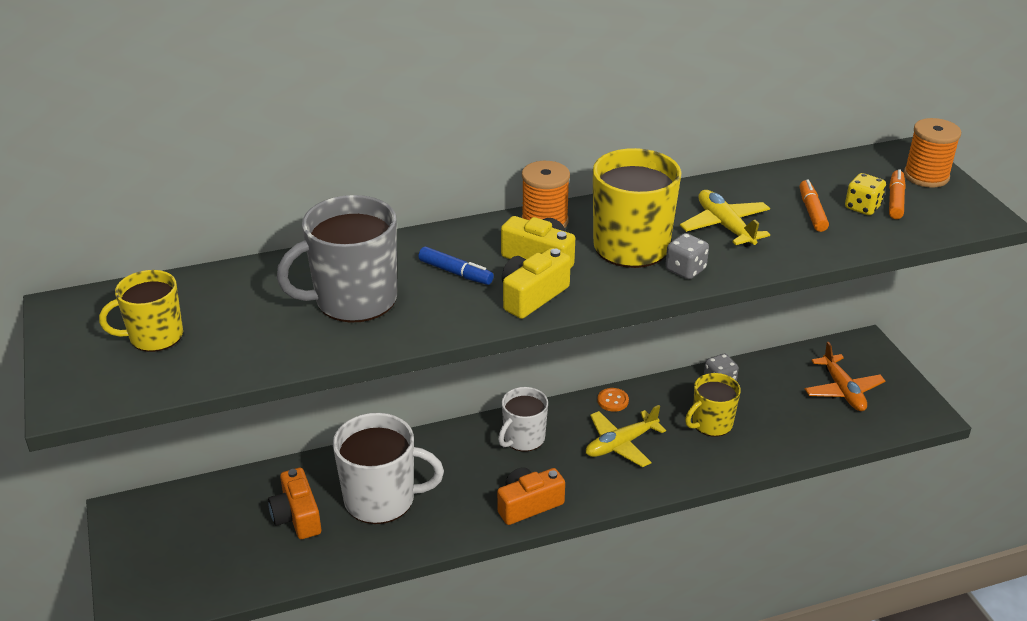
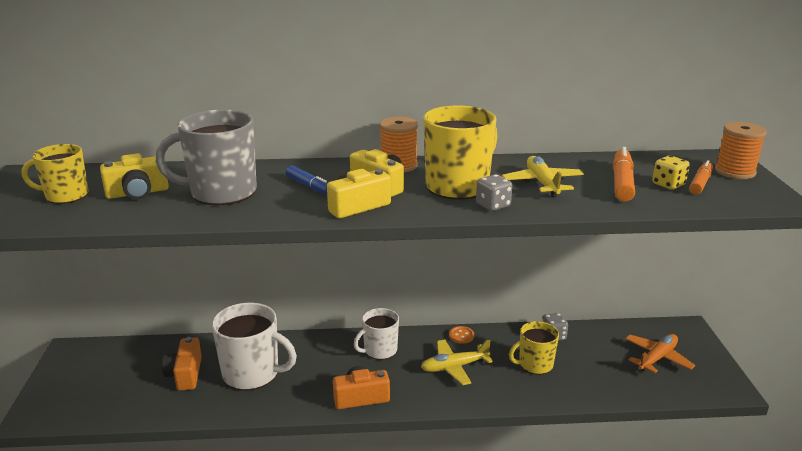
camera: 15 degrees right, 10 degrees down
orange marker [799,180,829,232] -> orange marker [613,147,635,202], size x1.50
orange plane [805,342,885,411] -> orange plane turned 135 degrees counterclockwise [625,334,695,373]
none -> yellow camera [100,153,169,199]

